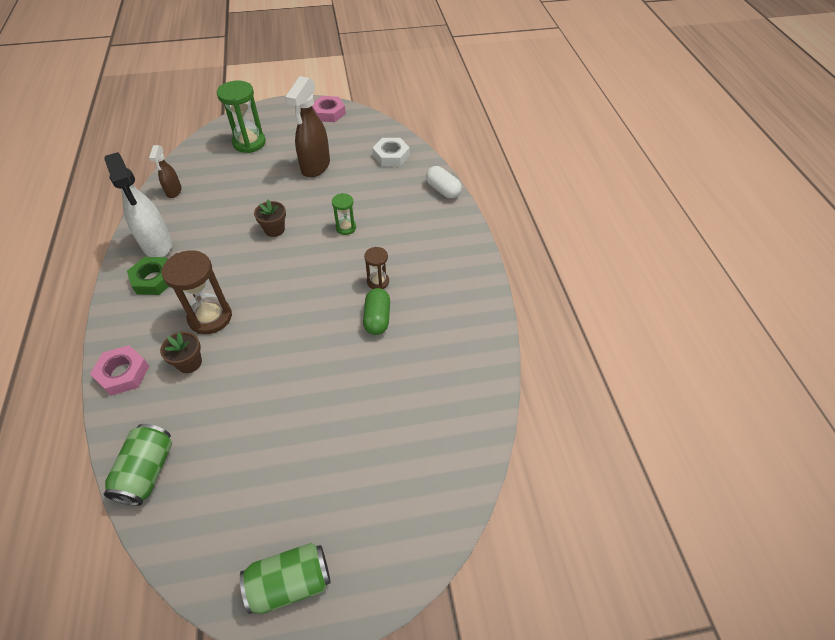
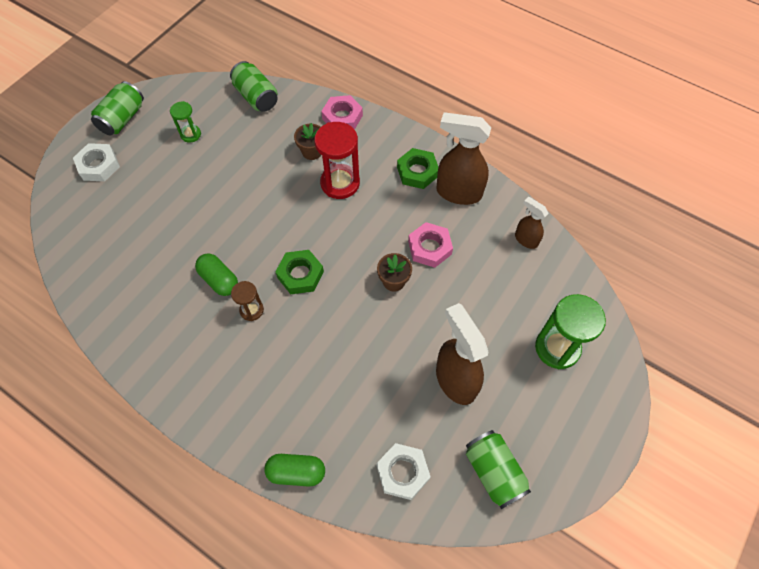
camera: 135 degrees right, 10 degrees up
white spray bottle [104,152,172,257] -> brown spray bottle [436,112,491,205]
brown hourglass [162,250,232,334] -> red hourglass [314,122,360,199]
pink nut [312,96,346,122] -> pink nut moved to [408,222,453,268]
green hourglass [332,193,356,235] -> green hourglass moved to [170,101,201,143]
white capsule [426,166,462,199] -> green capsule [264,454,325,486]
none -> white nut [73,143,120,181]
none -> green nut [276,250,324,294]
none -> green can [466,430,531,509]

